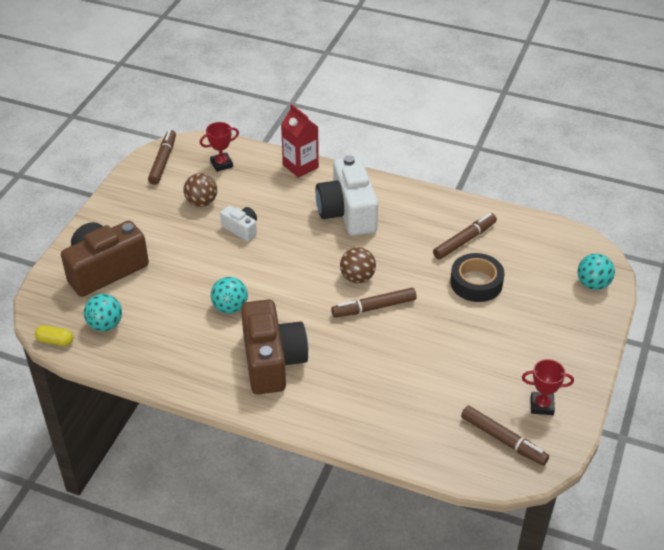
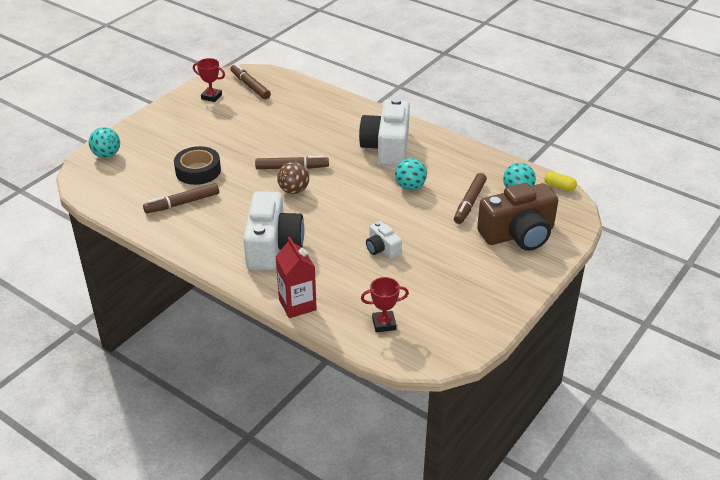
camera: 165 degrees left, 5 degrees down
brown marker [148,130,176,185] -> brown marker moved to [454,173,487,224]
brown ball [183,173,217,207] -> none
brown camera [241,299,308,394] -> white camera [359,97,410,166]

